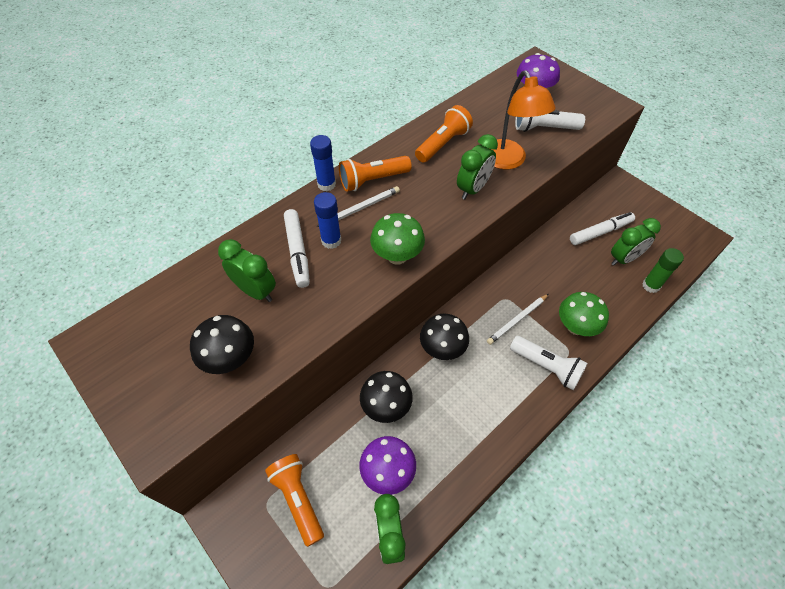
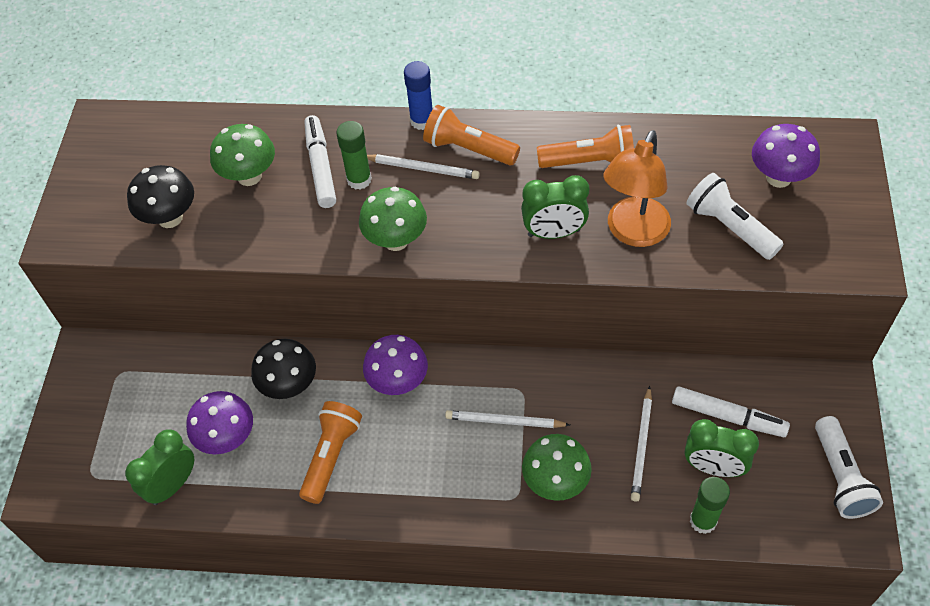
camera: 50 degrees right, 0 degrees up
green clock [218,239,276,302] -> green mushroom [210,124,275,186]
orange flashlight [265,454,324,547] -> orange flashlight moved to [299,401,362,504]
white marker [284,209,310,288] -> white marker turned 135 degrees clockwise [304,115,336,208]
blue glue stick [314,192,341,249] -> green glue stick [336,121,372,190]
black mushroom [420,314,469,360] -> purple mushroom [363,335,428,395]
white flashlight [510,336,588,390] -> white flashlight moved to [815,416,883,519]
none -> white pencil [631,386,652,502]

